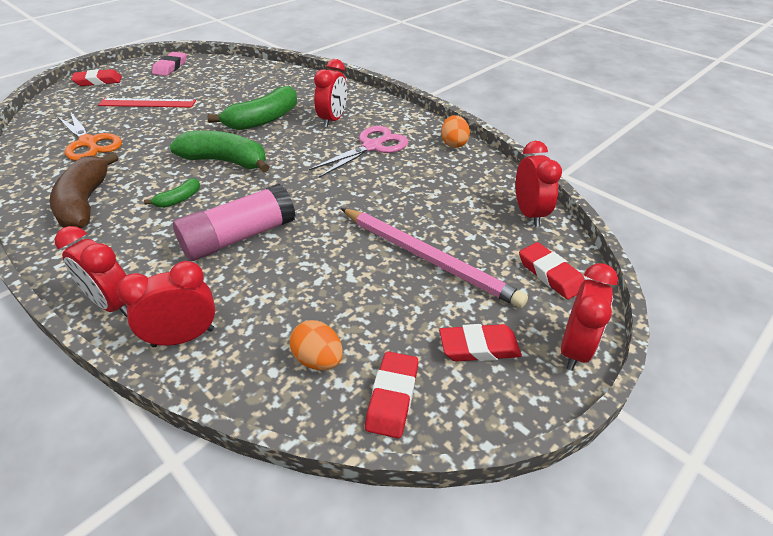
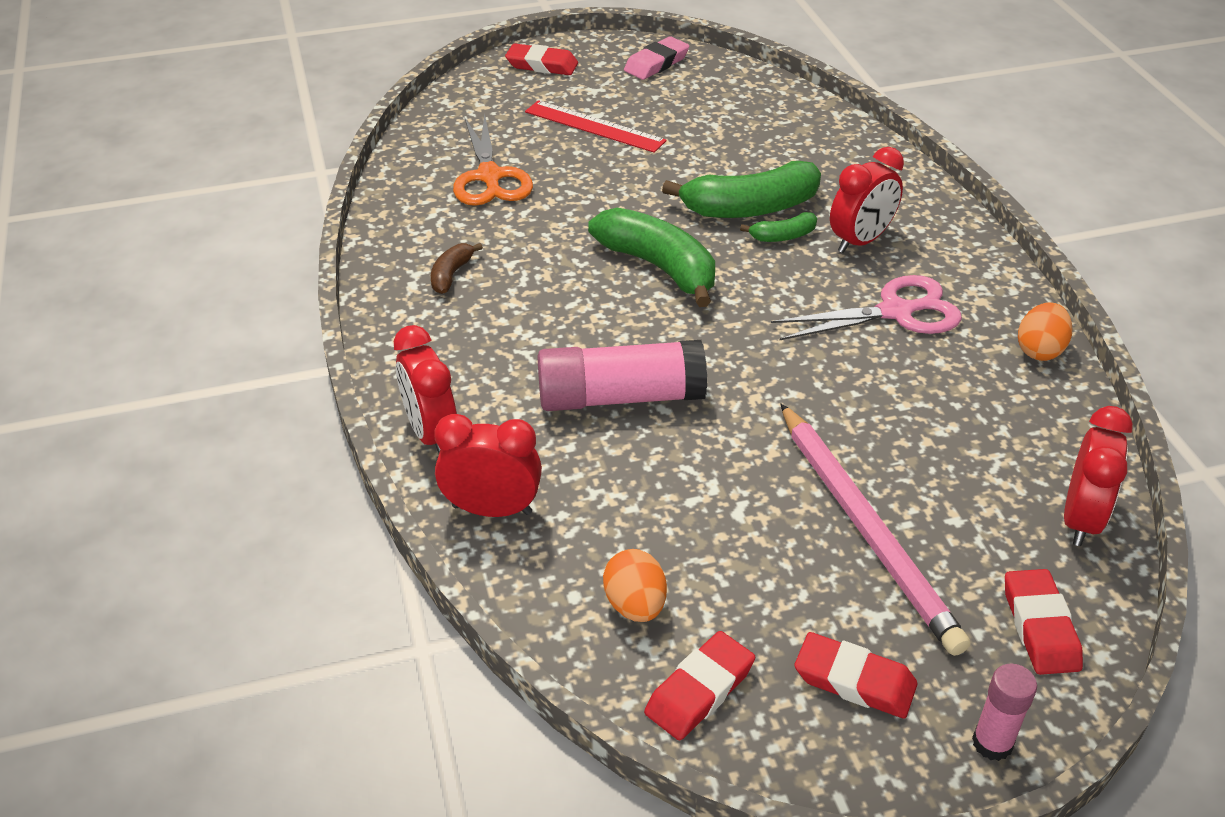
camera: 30 degrees right, 0 degrees up
brown banana [49,152,118,229] -> brown banana [431,243,483,294], size x0.48
green banana [144,178,200,208] -> green banana moved to [740,212,817,242]
red clock [561,263,618,371] -> pink glue stick [972,663,1037,761]

